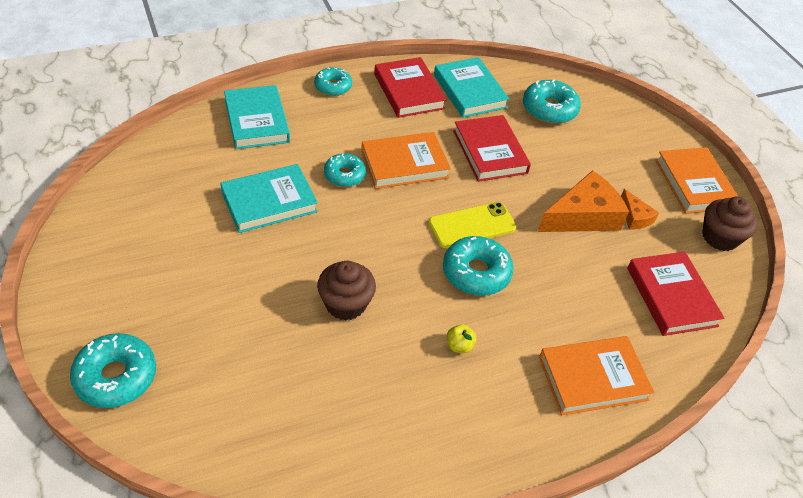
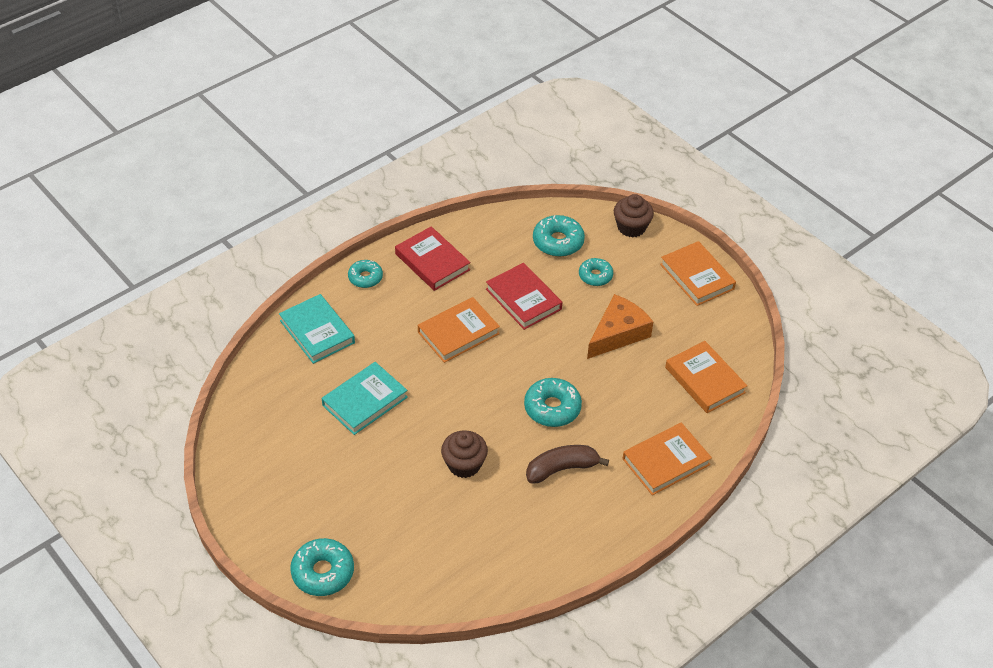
camera: 15 degrees left, 0 degrees up
turquoise donut [324,153,366,187] -> turquoise donut moved to [579,258,613,286]
yellow phone [428,202,516,248] -> none
turquoise book [434,57,509,118] -> none
yellow apple [447,324,476,353] -> brown banana [526,445,609,484]
orange cheese [621,189,659,230] -> none
red book [627,252,725,336] -> orange book [665,341,747,413]
brown cupcake [702,197,757,251] -> brown cupcake moved to [614,194,654,237]

